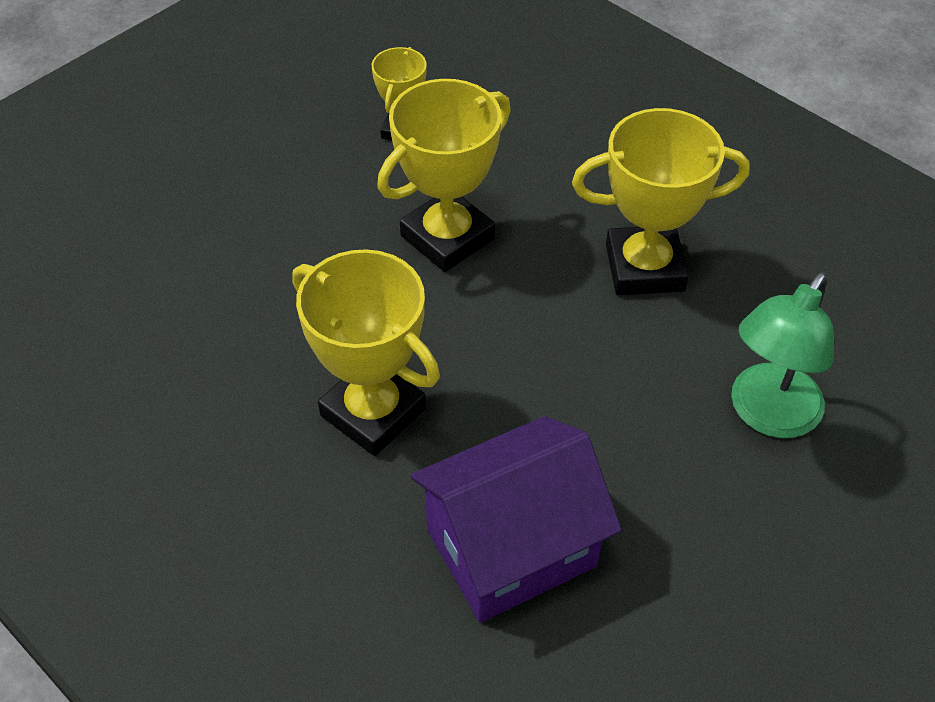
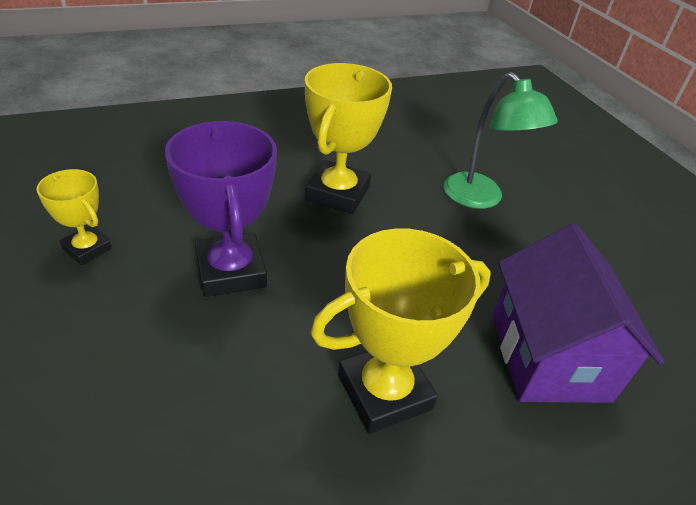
camera: 70 degrees left, 10 degrees down
yellow trophy [377,79,511,272] -> purple trophy [165,121,277,297]

